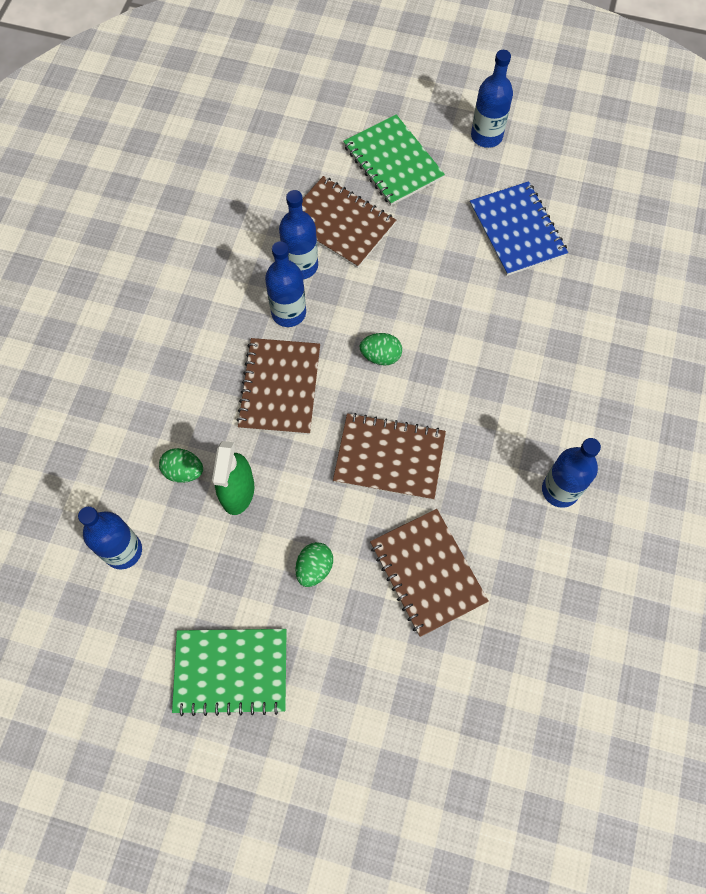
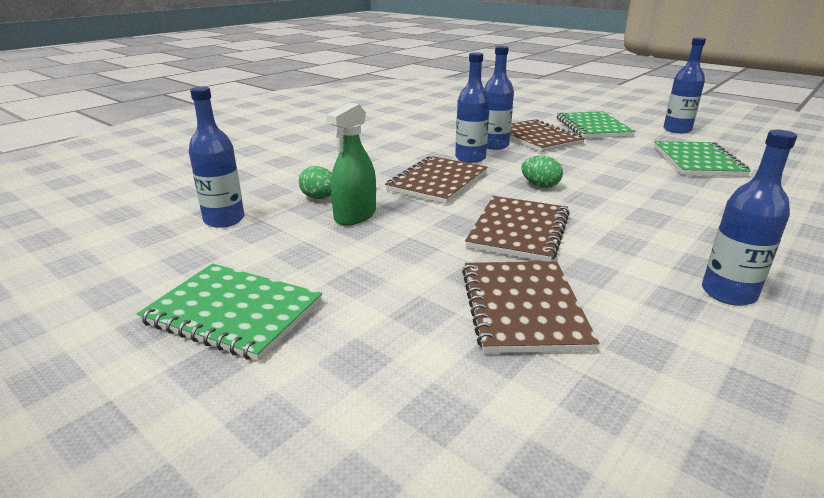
camera: 25 degrees right, 40 degrees down
green egg [296,542,333,587] -> none
brown notebook [333,413,446,500] -> brown notebook turned 75 degrees clockwise [465,196,570,262]
blue notebook [470,181,568,276] -> green notebook [654,141,751,177]

